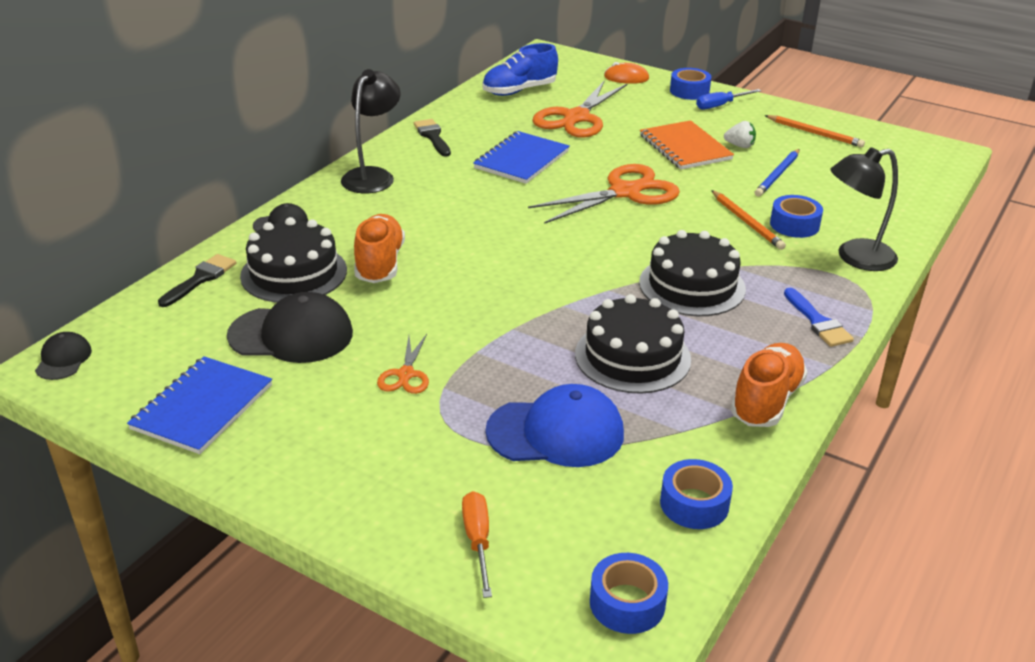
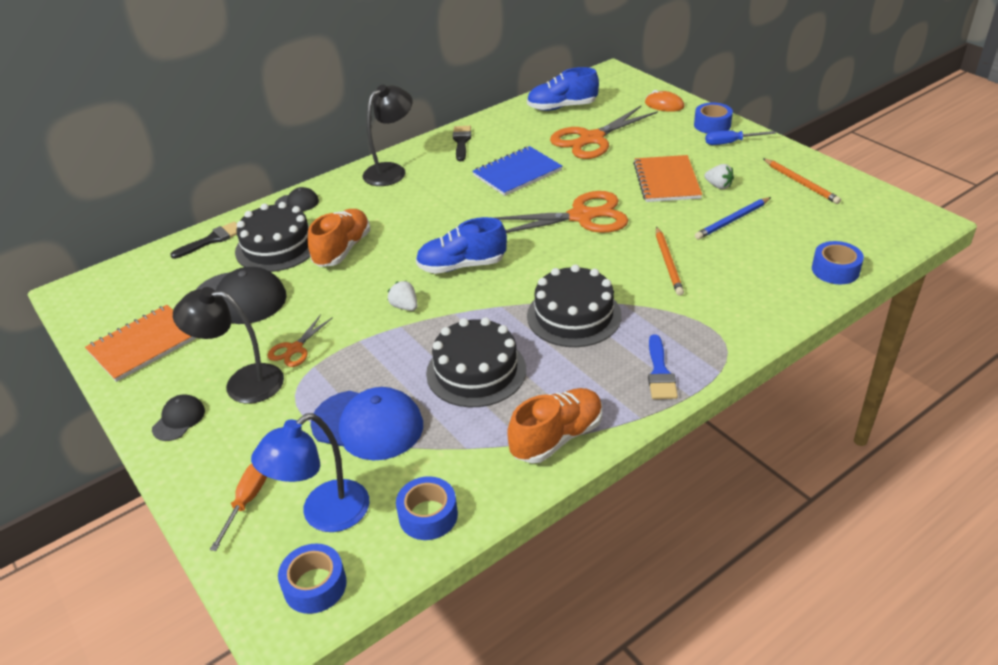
camera: 25 degrees right, 5 degrees up
black cap [35,332,92,380] -> black cap moved to [152,394,205,441]
blue notebook [127,356,272,454] -> orange notebook [85,305,196,382]
blue tape [770,195,823,238] -> blue tape moved to [812,241,864,284]
black lamp [831,147,898,271] -> black lamp moved to [173,287,284,404]
none -> blue lamp [251,413,369,532]
none -> white strawberry [388,281,417,311]
none -> blue shoe [416,217,507,274]

